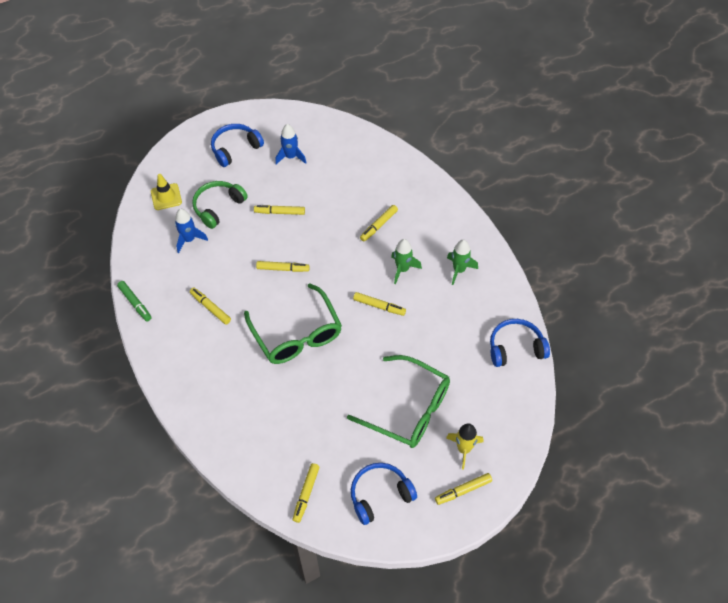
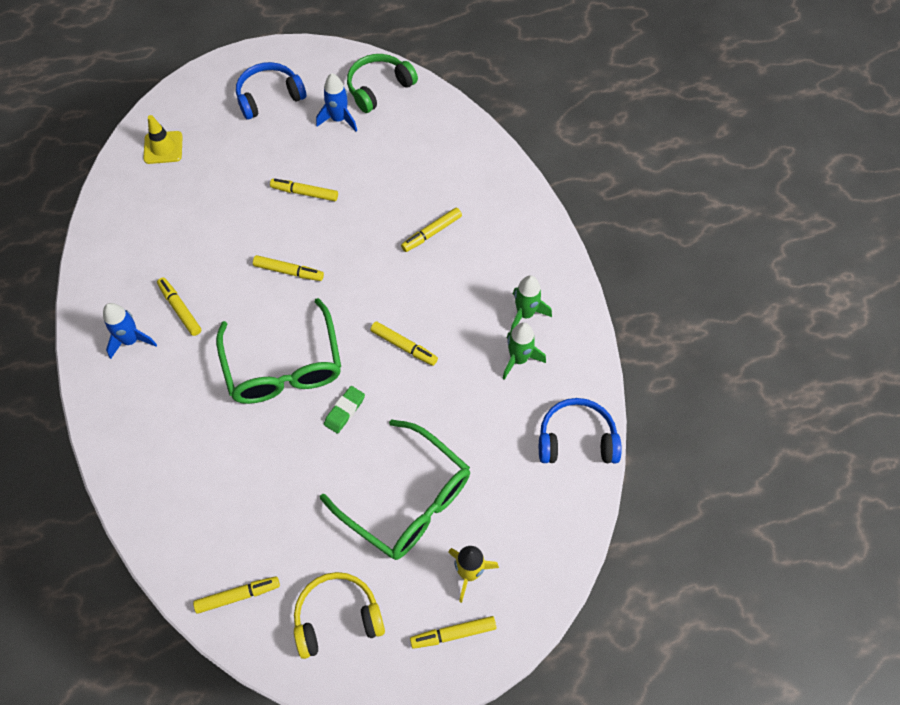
camera: 10 degrees right, 5 degrees up
green marker [117,281,152,321] -> none
blue rocket [175,209,208,253] -> blue rocket moved to [103,303,157,359]
green headphones [192,181,248,229] -> green headphones moved to [347,54,418,113]
yellow marker [293,463,320,523] -> yellow marker turned 135 degrees counterclockwise [193,576,280,614]
blue headphones [351,463,417,525] -> yellow headphones [294,572,385,659]
green rocket [391,239,422,284] -> green rocket moved to [502,322,546,380]
none -> green eraser [324,386,365,434]

